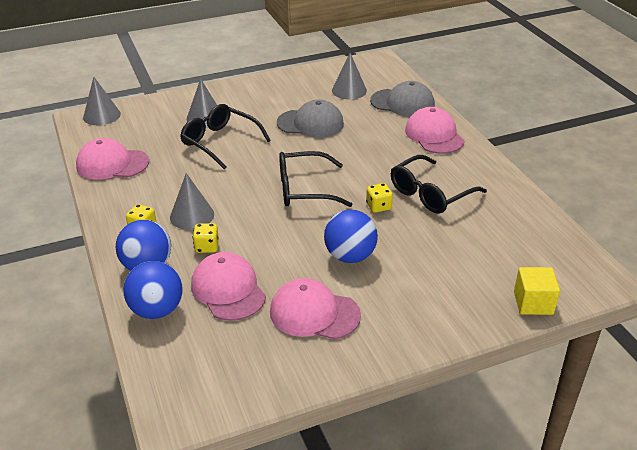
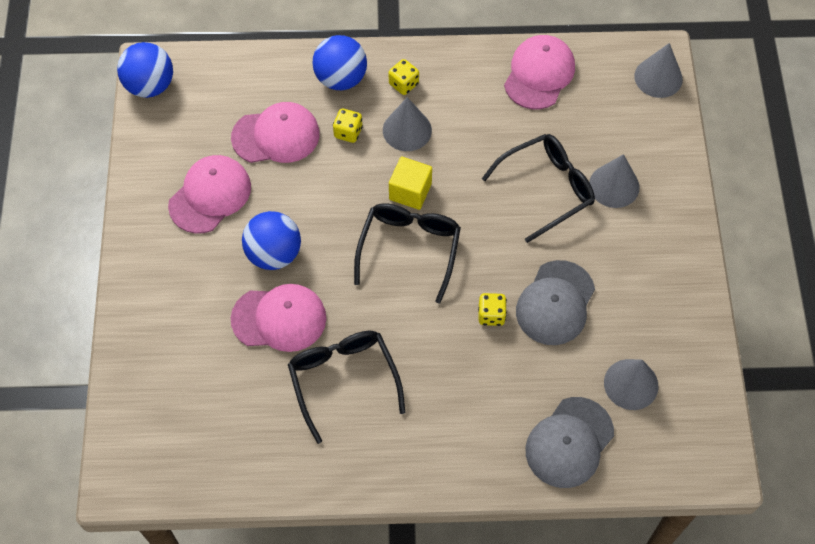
camera: 110 degrees right, 25 degrees up
blue ball [123,261,183,319] -> blue ball moved to [117,42,173,98]
yellow dice [366,183,393,213] -> yellow dice moved to [478,293,507,326]
pink cap [405,107,465,154] -> pink cap moved to [231,284,326,352]
yellow cube [514,267,560,315] -> yellow cube moved to [389,157,432,210]

